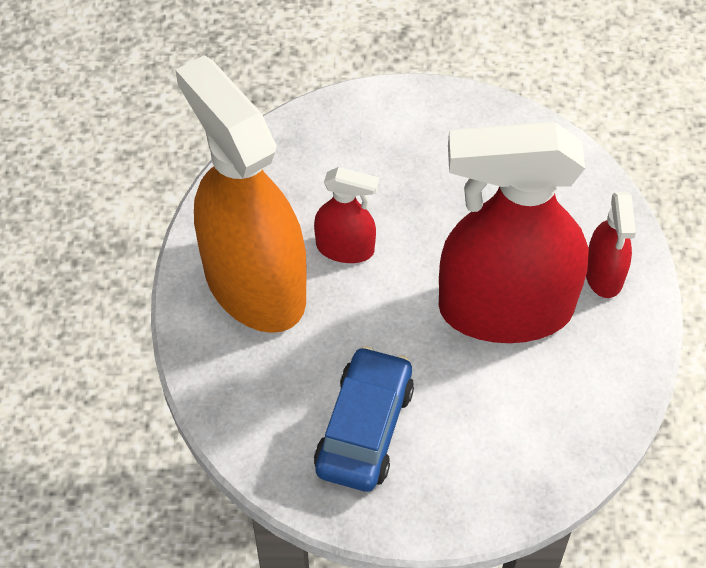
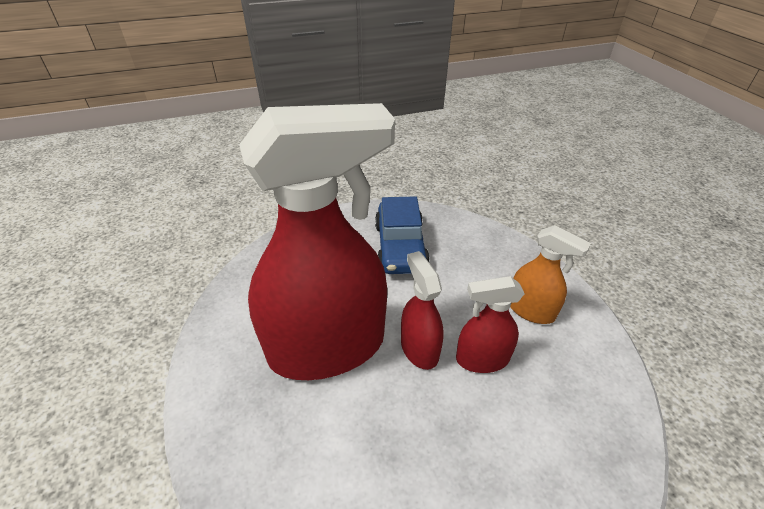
camera: 160 degrees right, 15 degrees down
orange spray bottle [175,55,306,333] -> orange spray bottle [510,225,591,324], size x0.45
red spray bottle [586,192,636,298] -> red spray bottle moved to [401,251,444,370]

